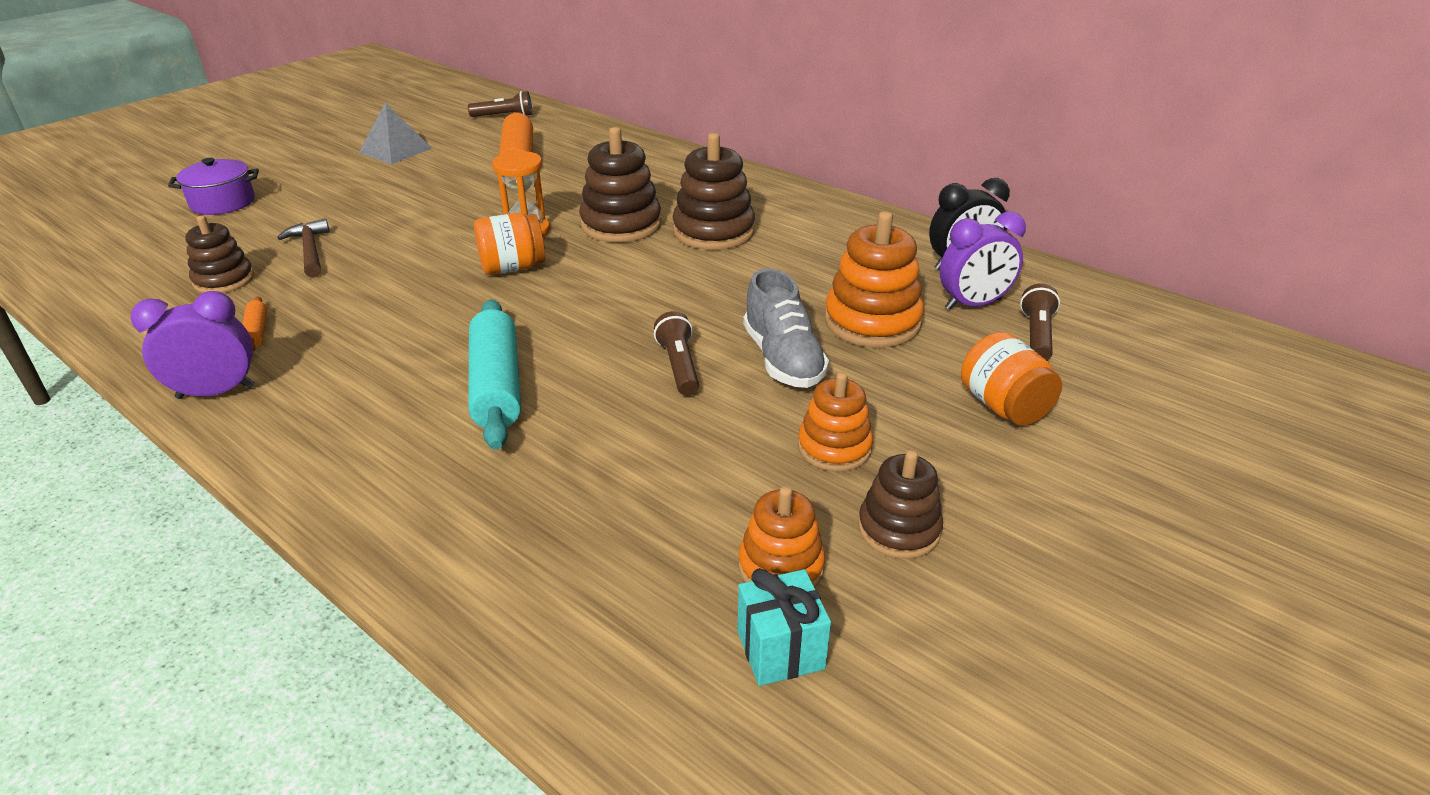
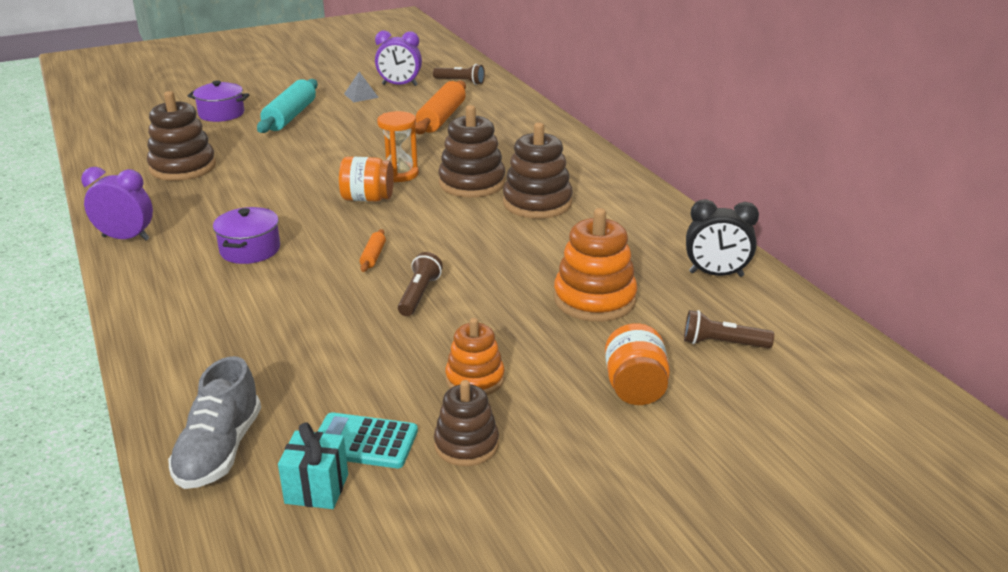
camera: 25 degrees right, 5 degrees down
brown stacking toy [185,215,254,293] -> brown stacking toy [147,91,216,181], size x1.58
orange rolling pin [243,296,267,352] -> orange rolling pin moved to [360,229,386,272]
brown hammer [277,218,330,278] -> none
grey pyramid [359,103,432,164] -> grey pyramid [344,72,379,102], size x0.66
turquoise rolling pin [468,299,521,450] -> turquoise rolling pin moved to [257,79,318,133]
orange stacking toy [738,486,825,588] -> turquoise calculator [317,412,418,468]
grey shoe [743,268,829,388] -> grey shoe moved to [168,356,261,489]
purple clock [940,212,1026,310] -> purple clock moved to [375,31,422,86]
brown flashlight [1020,284,1060,360] -> brown flashlight turned 120 degrees counterclockwise [684,310,774,348]
none -> purple pot [213,207,280,264]

